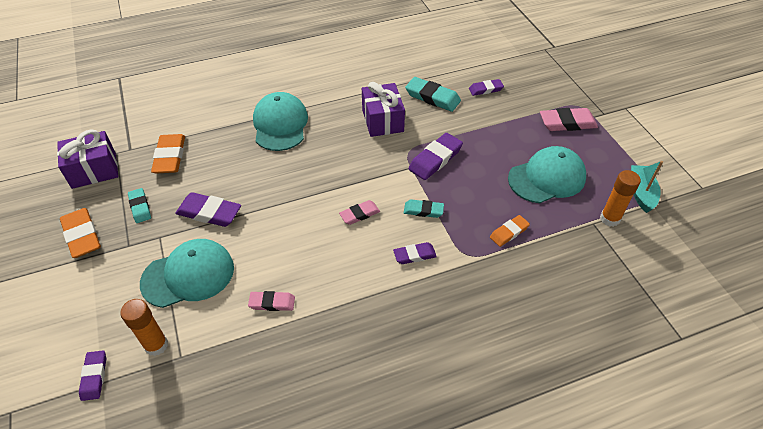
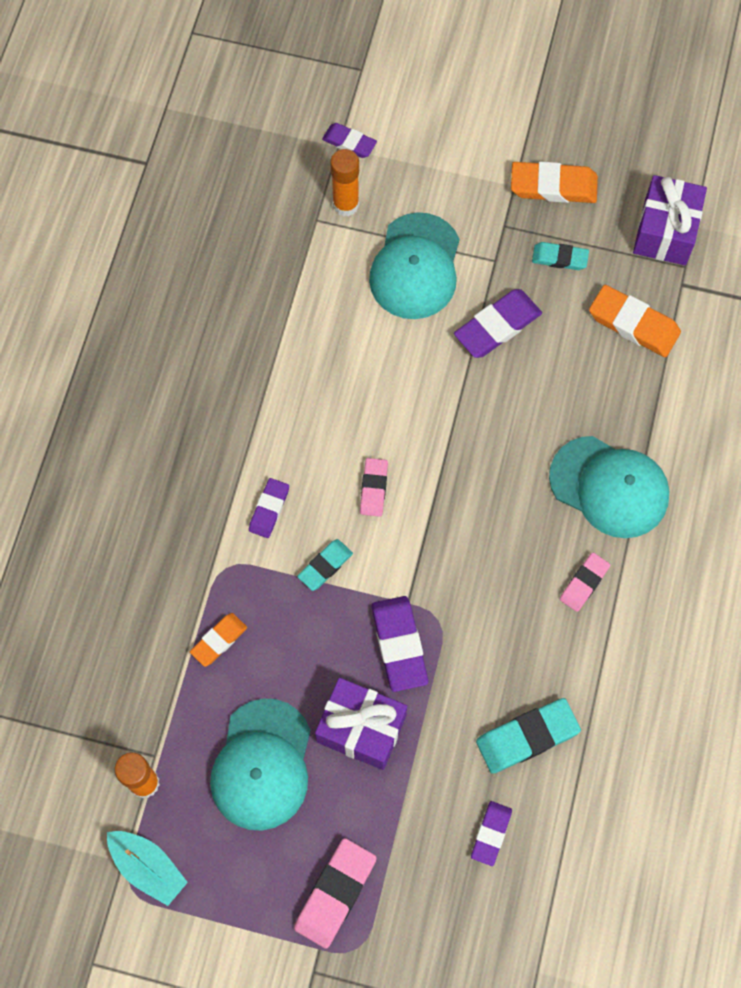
camera: 125 degrees right, 20 degrees up
pink eraser [248,291,295,311] -> pink eraser moved to [560,553,610,612]
purple gift [362,82,405,137] -> purple gift moved to [315,678,407,770]
orange eraser [490,215,530,247] -> orange eraser turned 45 degrees clockwise [190,613,247,667]

